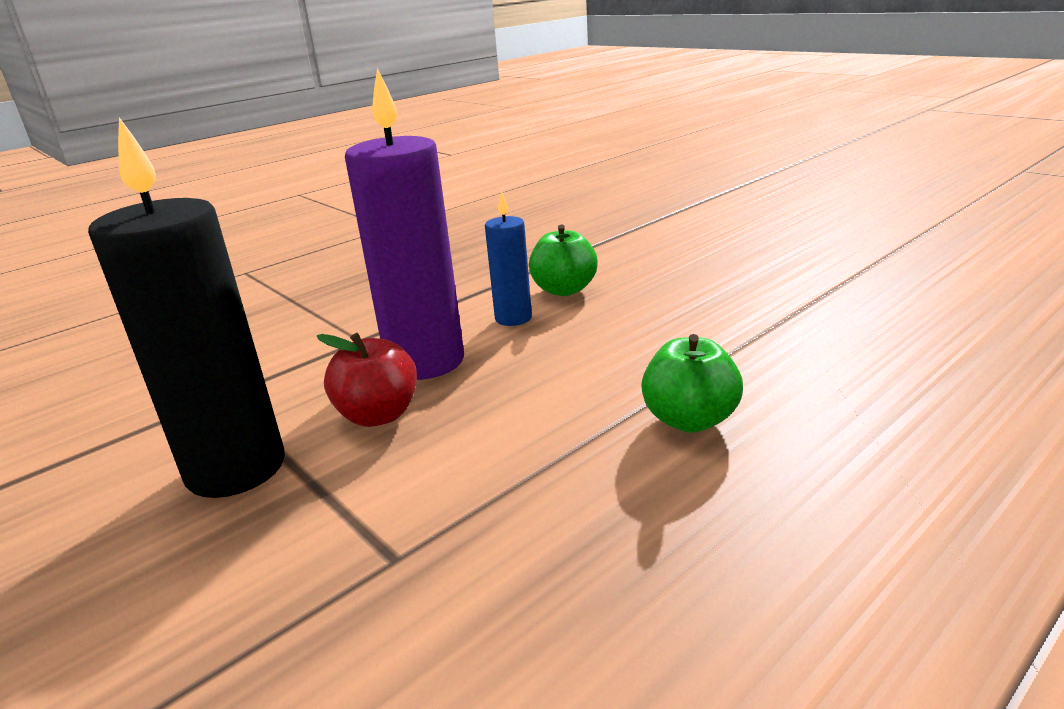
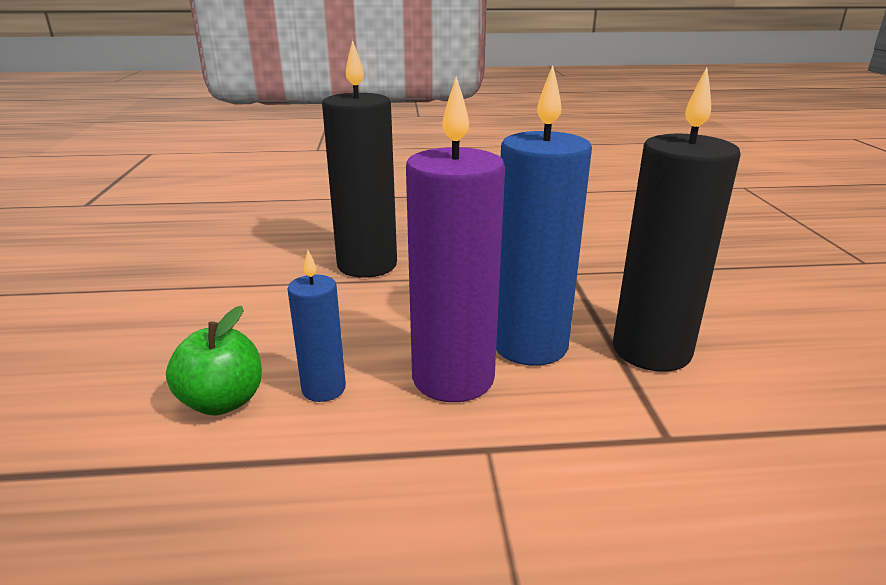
camera: 145 degrees left, 0 degrees up
red apple [317,333,417,427] -> blue candle [496,65,592,366]
green apple [641,334,743,433] -> black candle [322,40,397,278]

